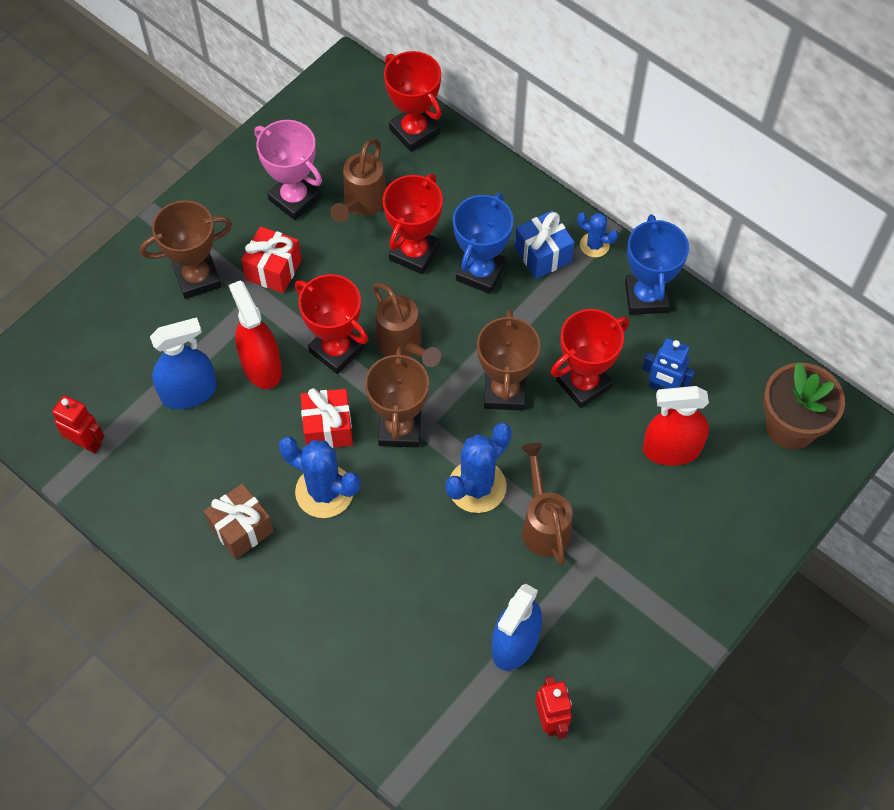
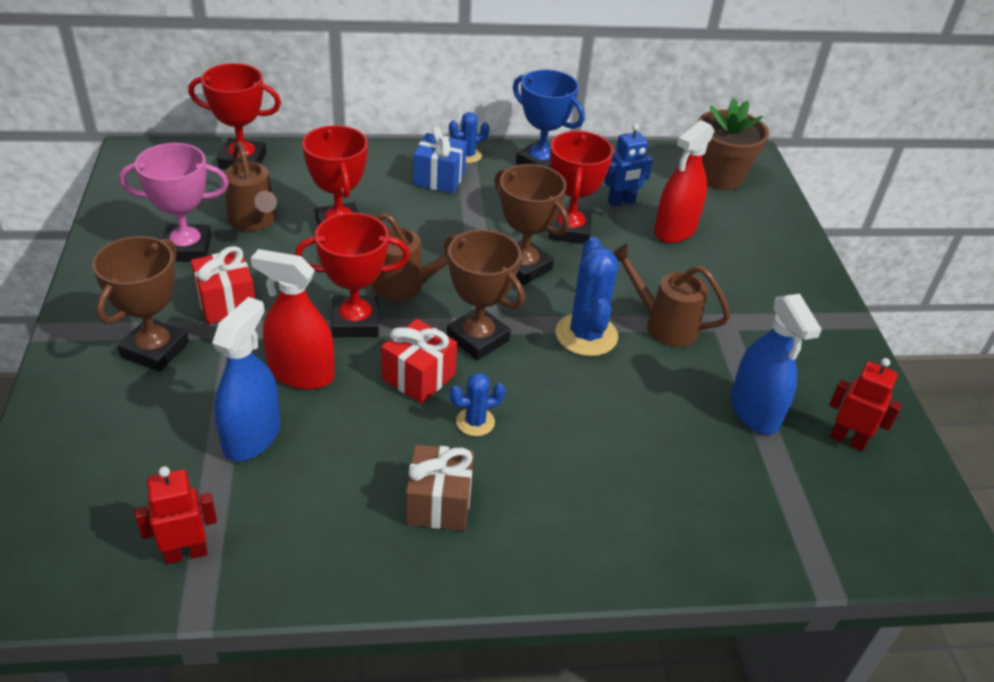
camera: 50 degrees left, 20 degrees down
blue cactus [279,437,360,518] -> blue cactus [450,373,506,436], size x0.56
blue trophy [453,193,513,294] -> none

